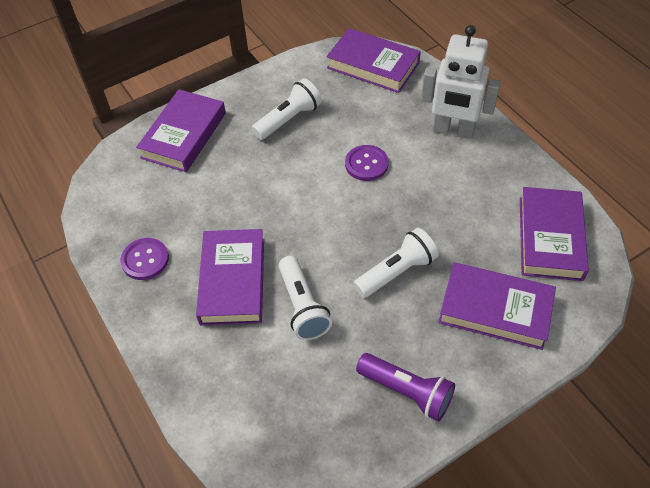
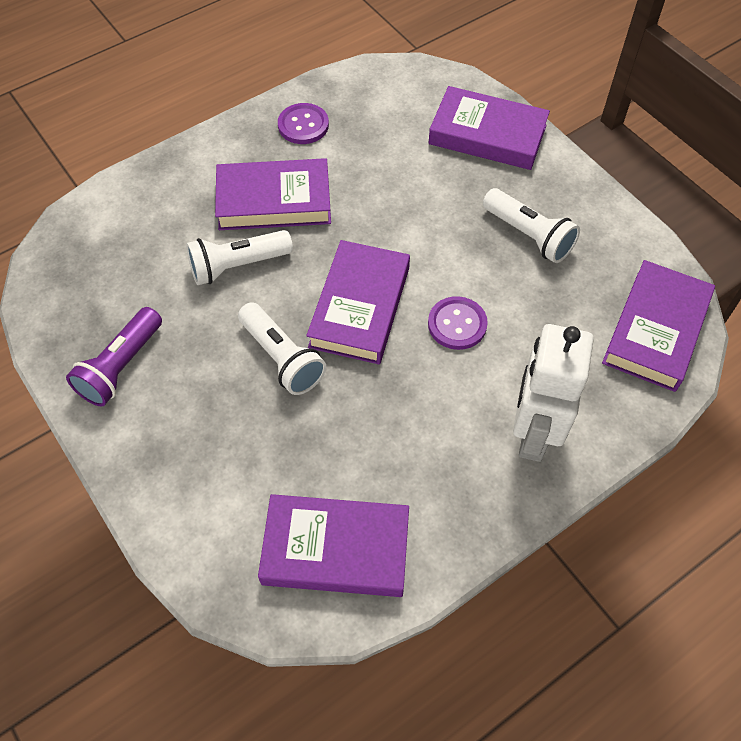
camera: 85 degrees right, 5 degrees up
purple book [438,262,556,350] -> purple book moved to [306,240,410,364]

